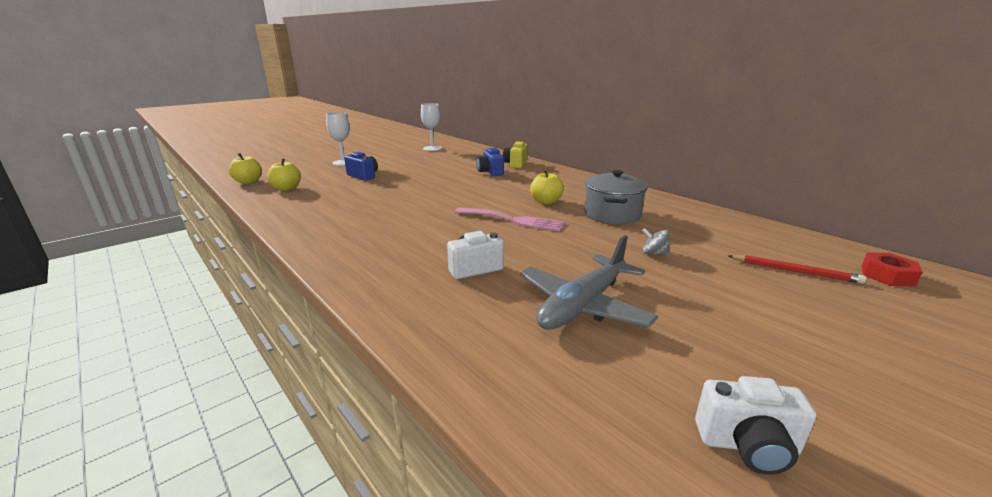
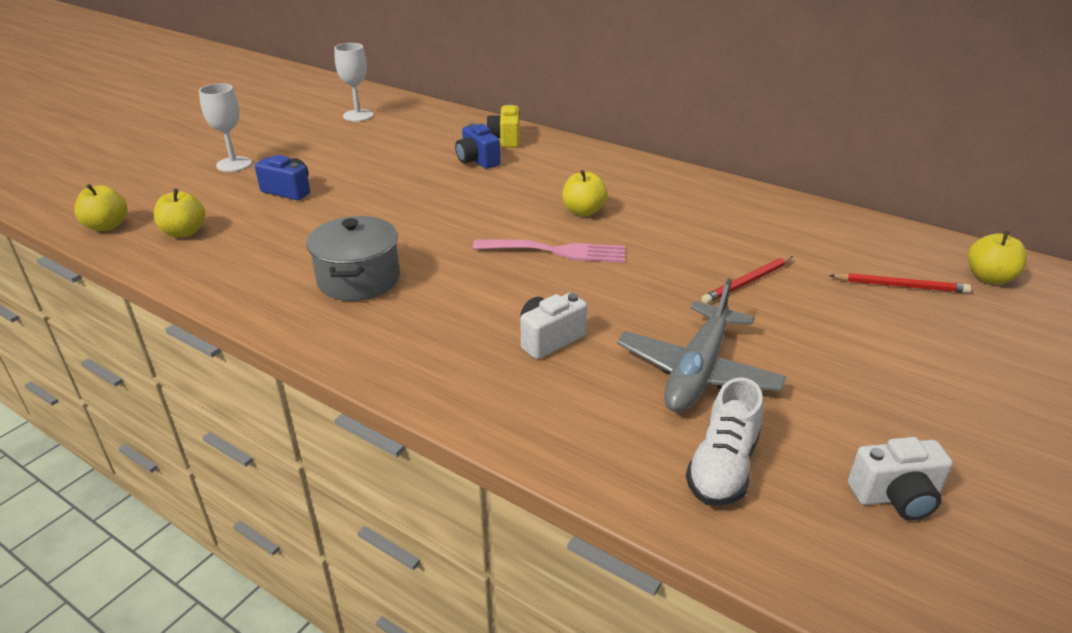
camera: 15 degrees left, 10 degrees up
grey pot [584,170,648,224] -> grey pot moved to [306,216,400,301]
grey spinning top [642,228,670,256] -> red pencil [701,256,792,304]
red nut [861,252,923,286] -> yellow apple [968,231,1027,284]
none -> white shoe [686,377,763,506]

